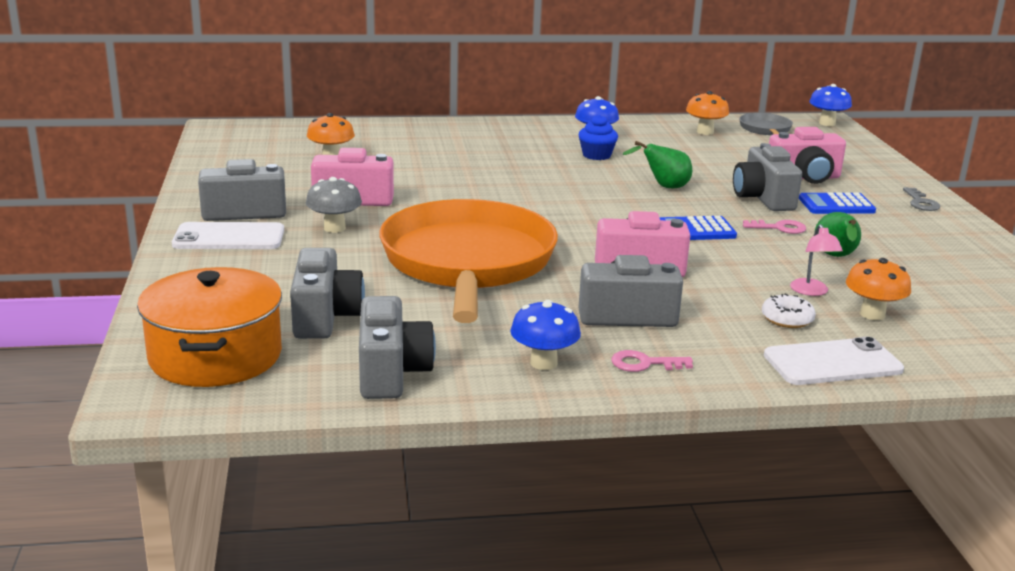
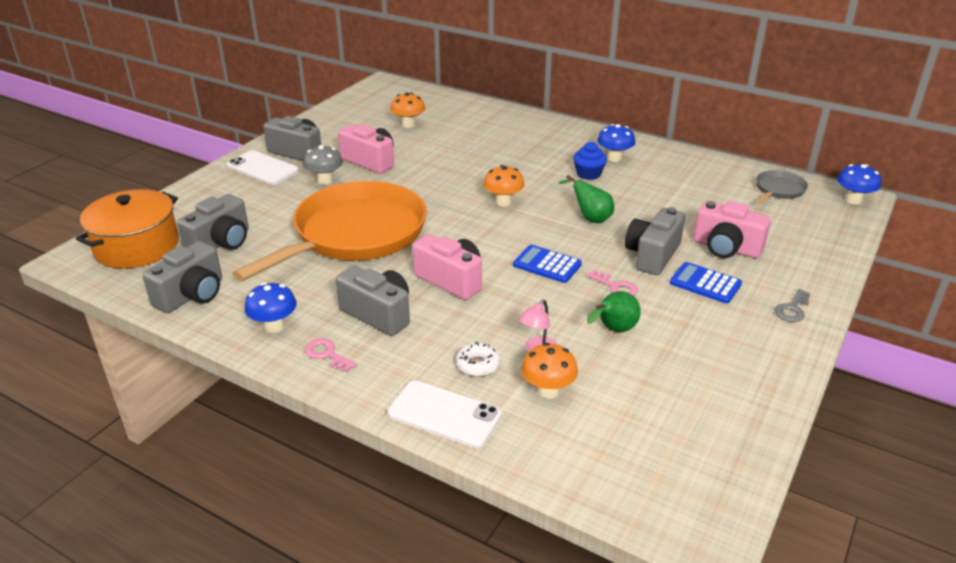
camera: 40 degrees right, 10 degrees up
orange mushroom [686,91,729,135] -> orange mushroom moved to [484,165,525,206]

